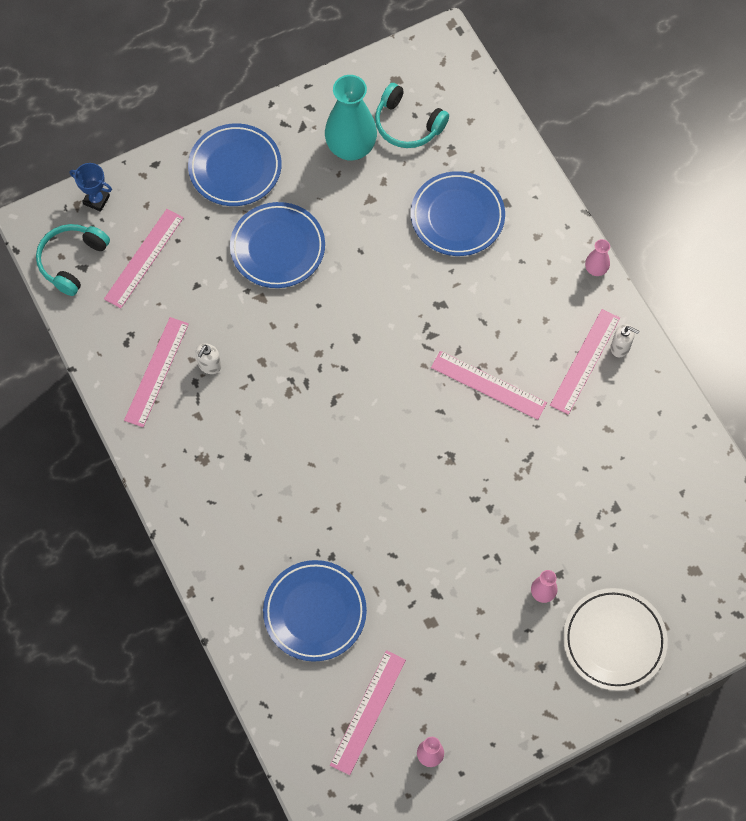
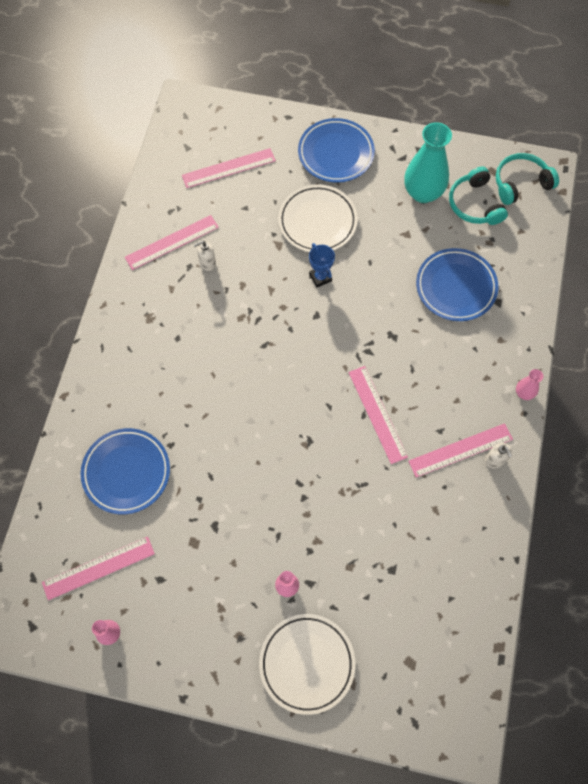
camera: 40 degrees right, 0 degrees up
turquoise headphones [36,224,110,296] -> turquoise headphones moved to [496,153,559,205]
blue trophy [70,163,112,212] -> blue trophy moved to [309,243,335,287]
blue plate [230,202,325,288] -> white plate [278,184,358,252]

